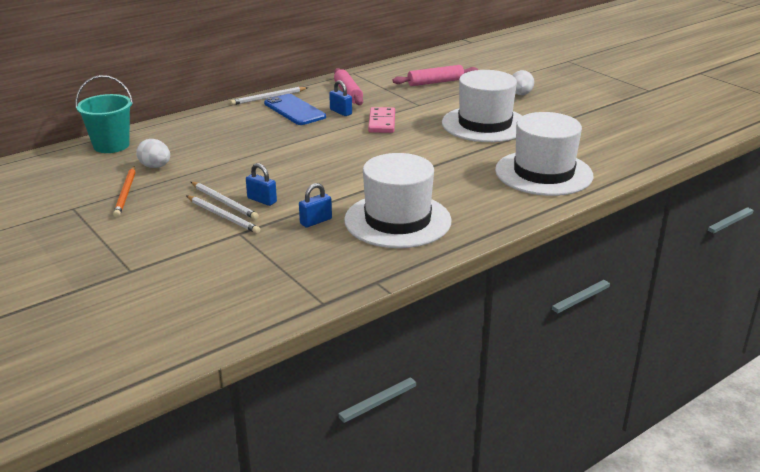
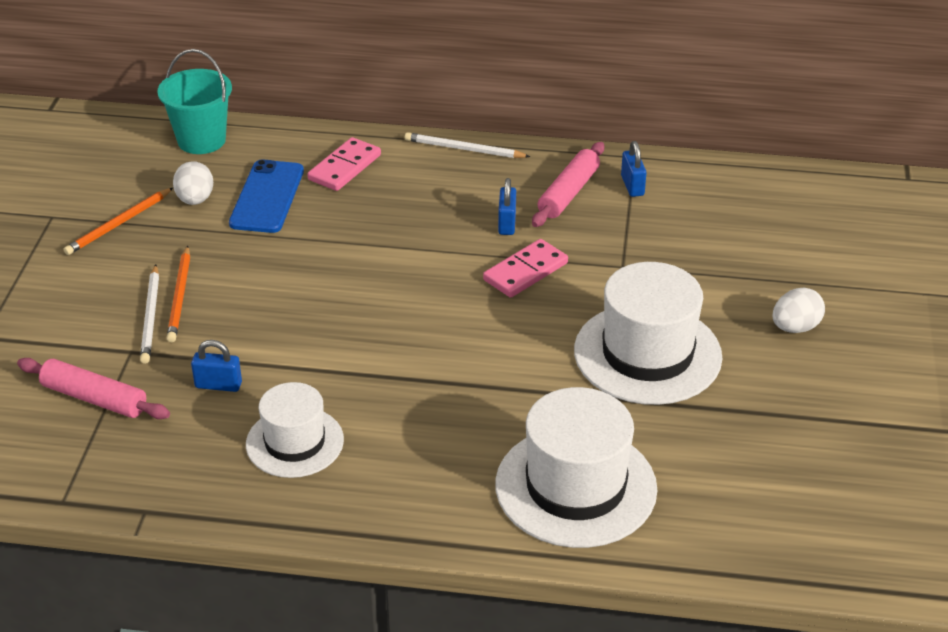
camera: 45 degrees right, 10 degrees up
white pencil [191,182,259,220] -> orange pencil [166,246,190,342]
blue padlock [246,163,277,206] -> blue padlock moved to [621,141,647,197]
blue phone [264,94,326,125] -> blue phone moved to [229,159,304,233]
white hat [344,153,452,248] -> white hat [246,382,344,478], size x0.62
pink rolling pin [393,65,478,86] -> pink rolling pin moved to [17,358,170,419]
none -> pink domino [307,137,381,191]

